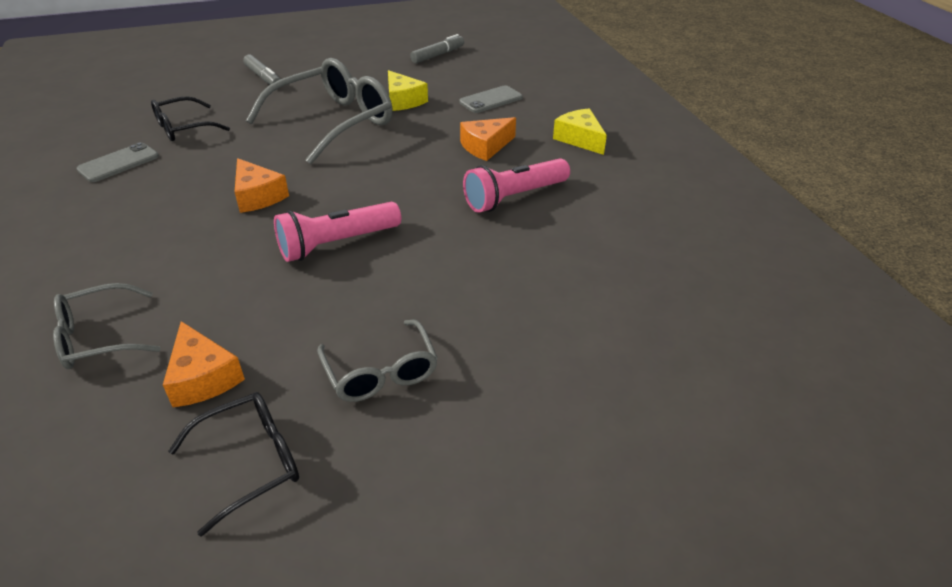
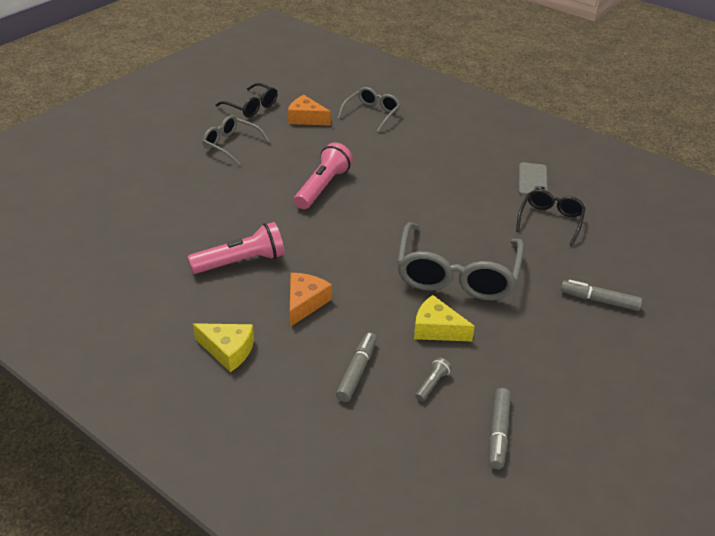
camera: 145 degrees right, 0 degrees up
black glasses [168,392,299,536] -> black glasses turned 75 degrees counterclockwise [216,83,278,117]
orange cheese [235,158,289,213] -> none
grey phone [459,85,523,113] -> grey marker [336,332,377,402]
pink flashlight [463,158,570,213] -> pink flashlight turned 45 degrees clockwise [188,222,285,274]
none -> grey flashlight [415,358,452,401]

